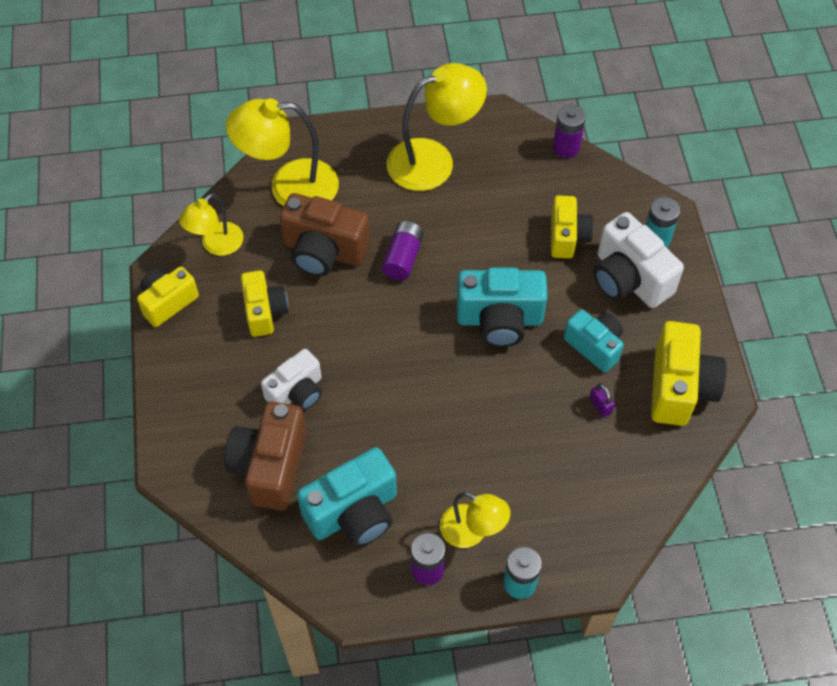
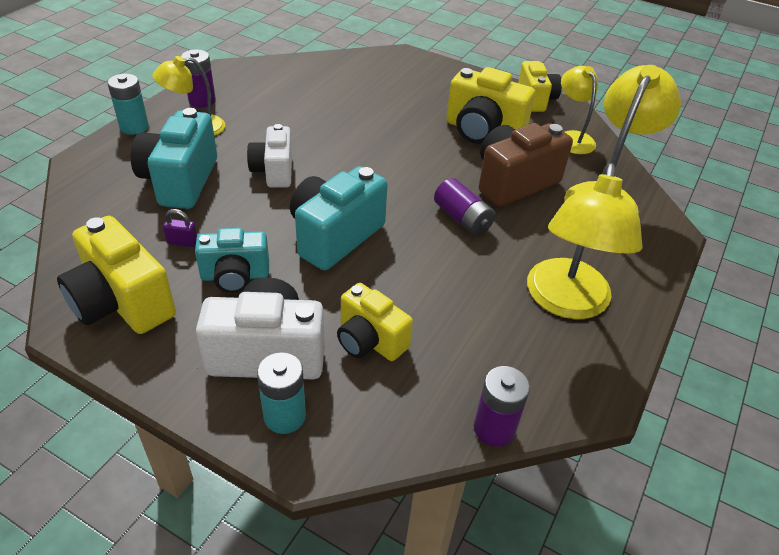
camera: 125 degrees right, 15 degrees down
brown camera [224,401,306,510] -> none
yellow camera [241,270,288,337] -> yellow camera [446,67,535,144], size x1.52
white camera [261,349,322,411] -> white camera moved to [247,124,292,188]
turquoise camera [297,447,397,547] -> turquoise camera moved to [131,108,217,209]

